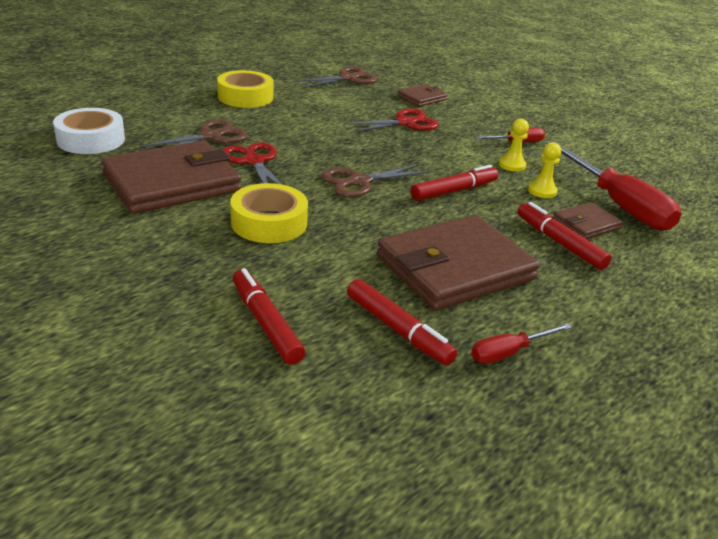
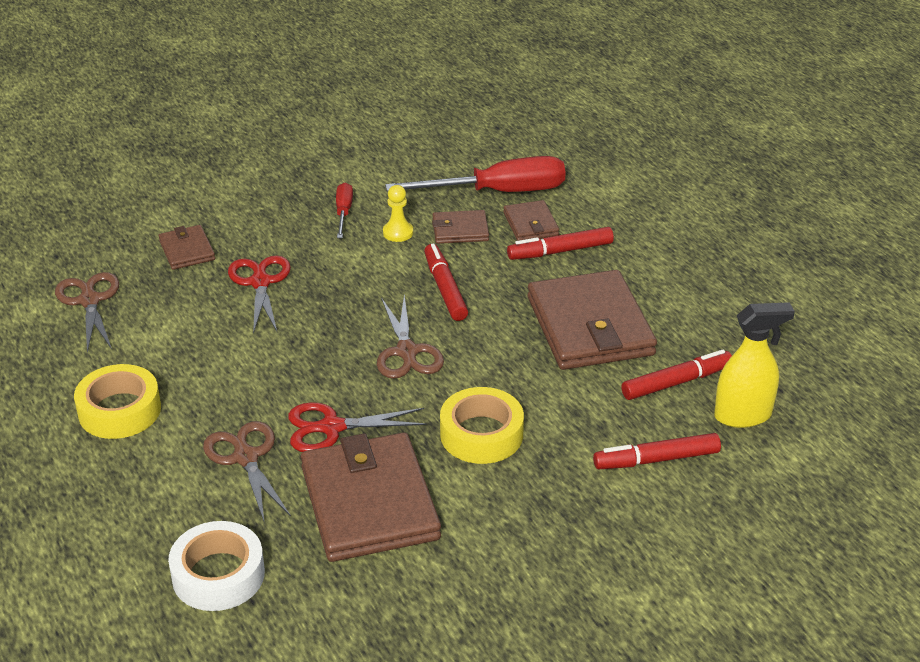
camera: 70 degrees left, 5 degrees up
red screwdriver [471,323,572,364] -> none
yellow pawn [528,142,561,198] -> brown wallet [432,210,489,244]
none -> yellow spray bottle [714,302,795,428]

